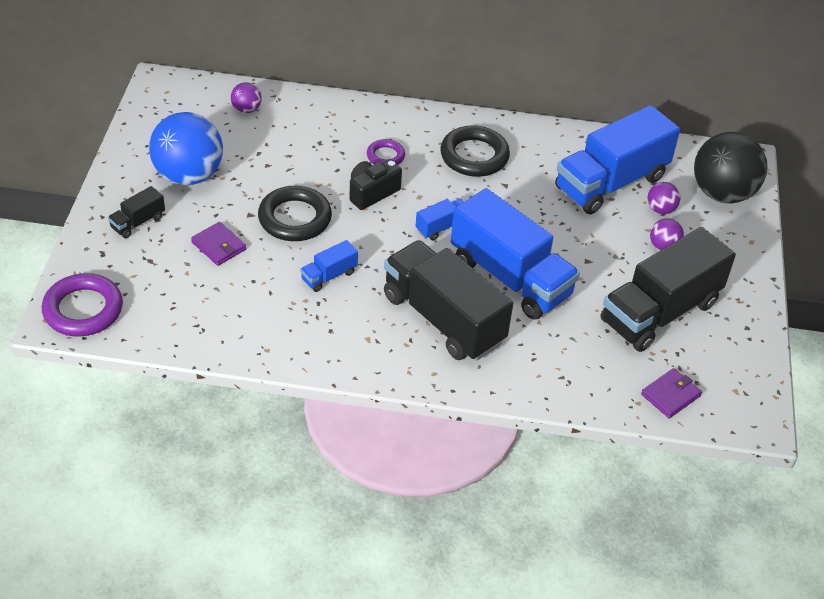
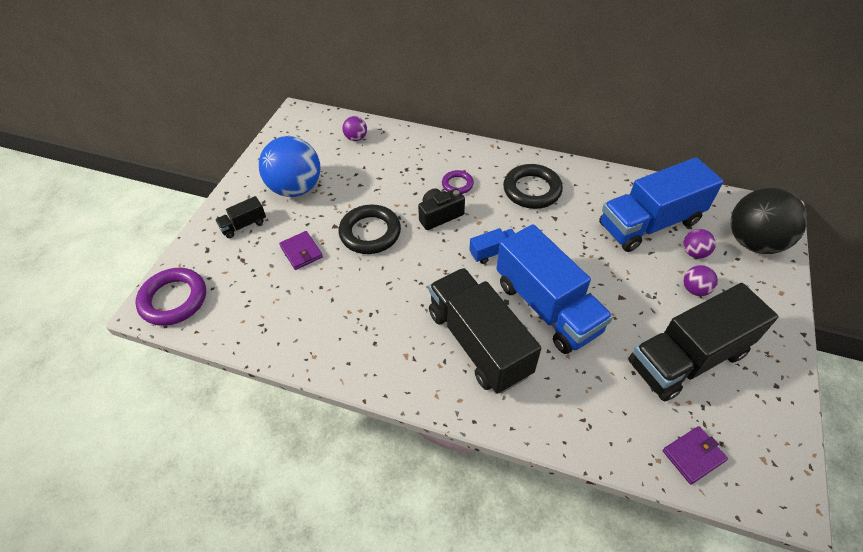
camera: 15 degrees right, 5 degrees up
blue truck [300,240,358,292] -> none

